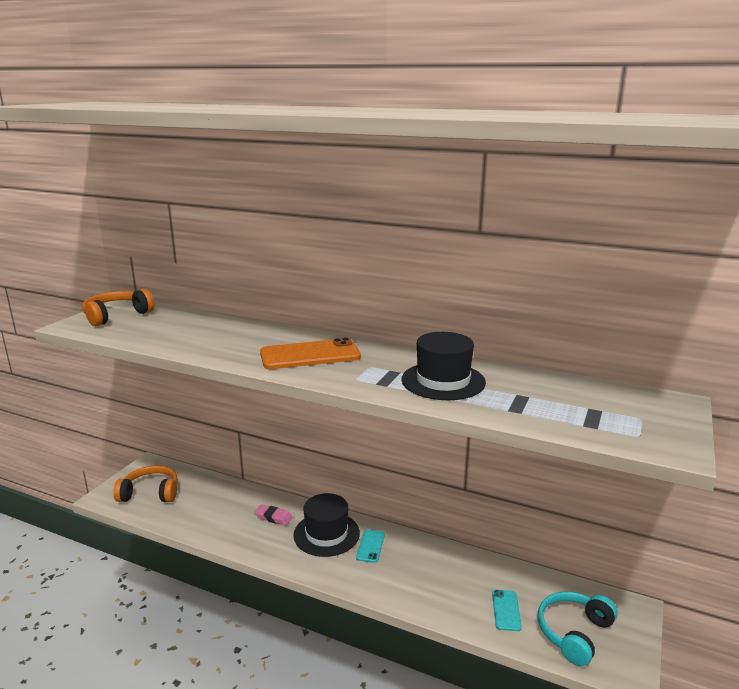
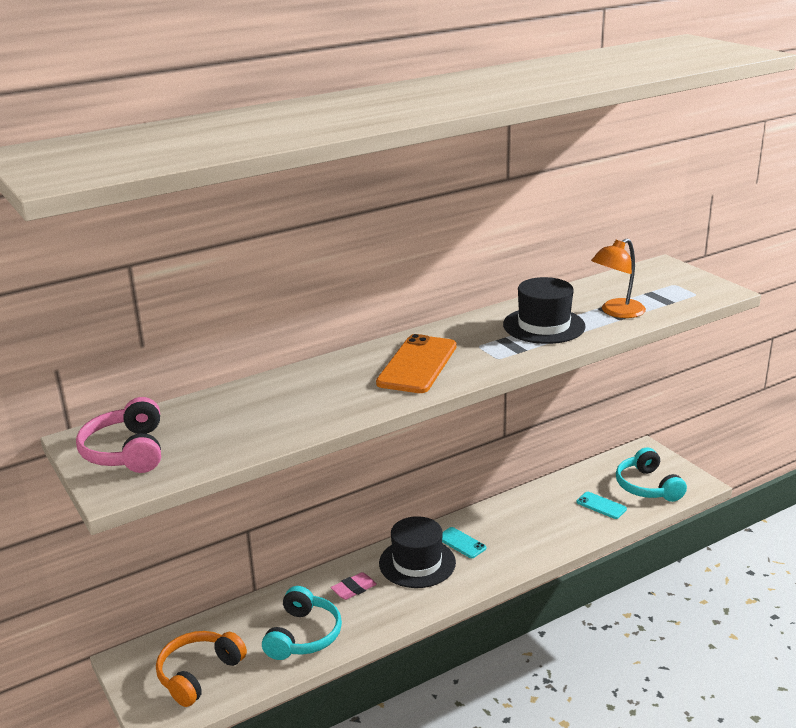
camera: 55 degrees left, 5 degrees up
orange headphones [82,289,154,326] -> pink headphones [76,397,161,473]
none -> turquoise headphones [262,586,342,660]
none -> orange lamp [591,238,646,318]

